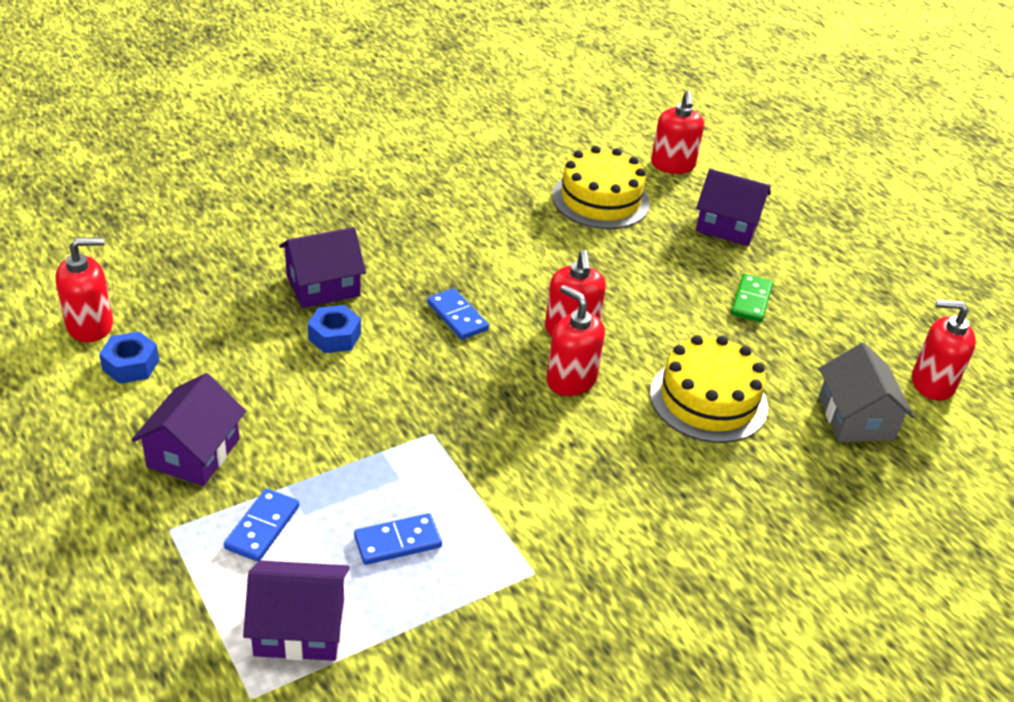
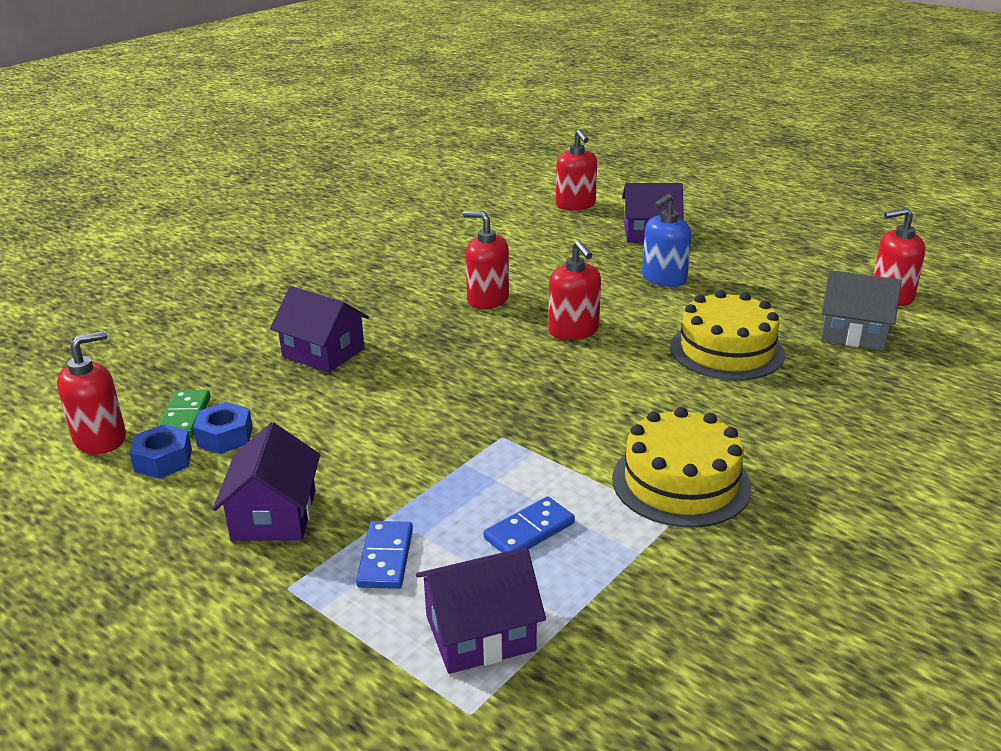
camera: 15 degrees left, 10 degrees down
purple house [279,227,366,308] -> purple house turned 75 degrees clockwise [270,286,369,373]
blue nut [308,305,361,353] -> blue nut moved to [193,402,253,454]
blue domino [427,288,489,340] -> none
red soap dispenser [546,285,605,396] -> red soap dispenser moved to [463,211,509,309]
yellow cake [552,146,650,229] -> yellow cake moved to [612,407,751,528]
green domino [731,274,773,322] -> green domino moved to [158,390,211,437]
grey house [819,343,914,442] -> grey house turned 45 degrees counterclockwise [821,270,902,350]
none -> blue soap dispenser [642,194,692,287]

